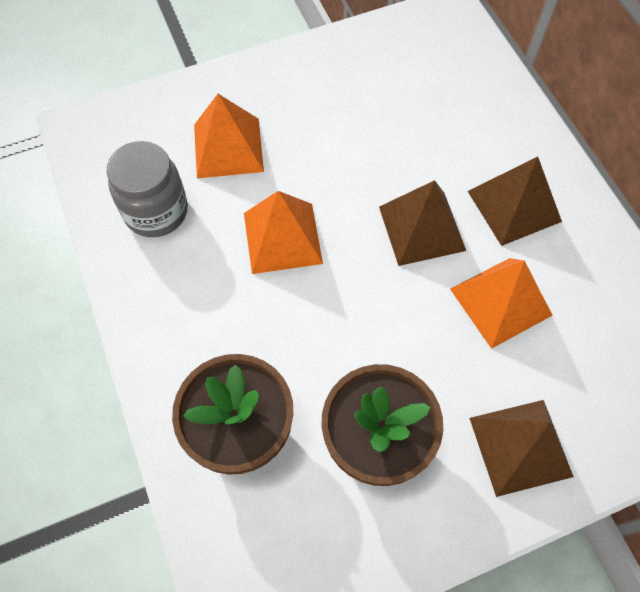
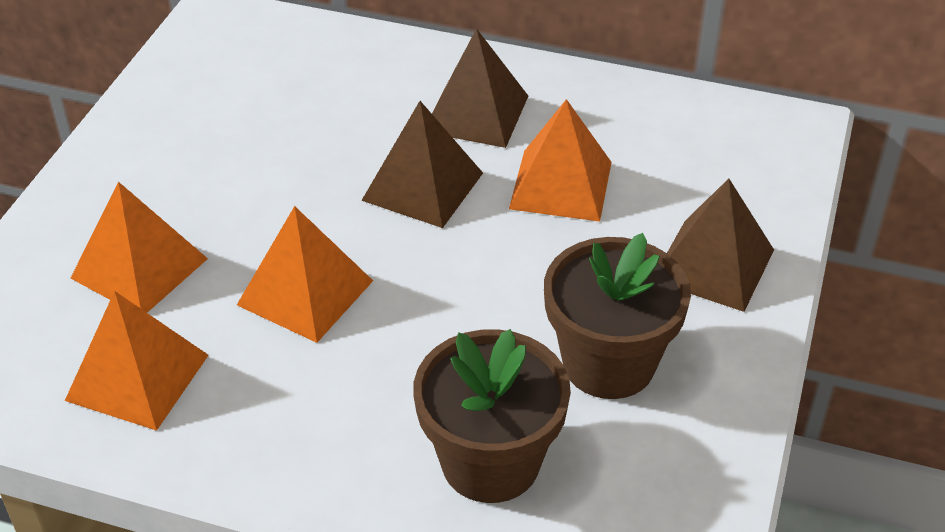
camera: 50 degrees left, 20 degrees down
grey jar [107,141,188,237] -> orange pyramid [65,291,208,431]

